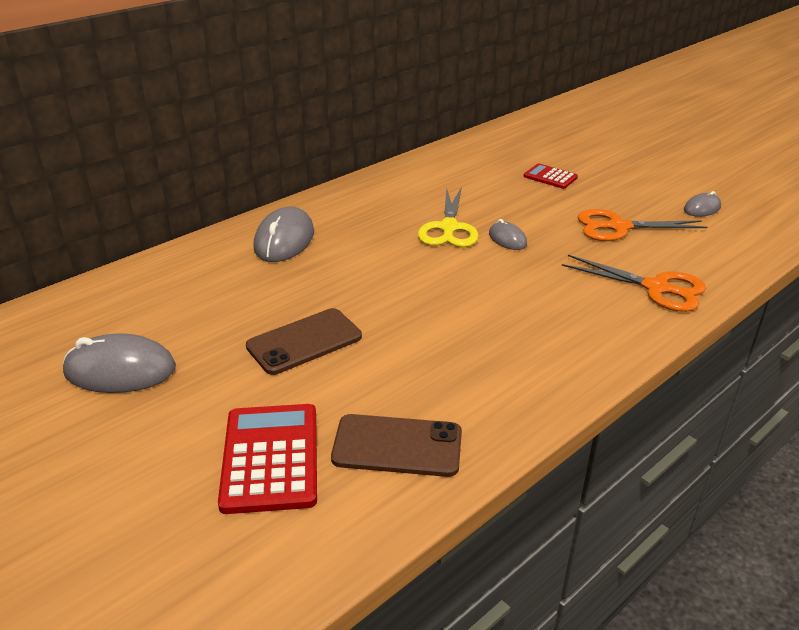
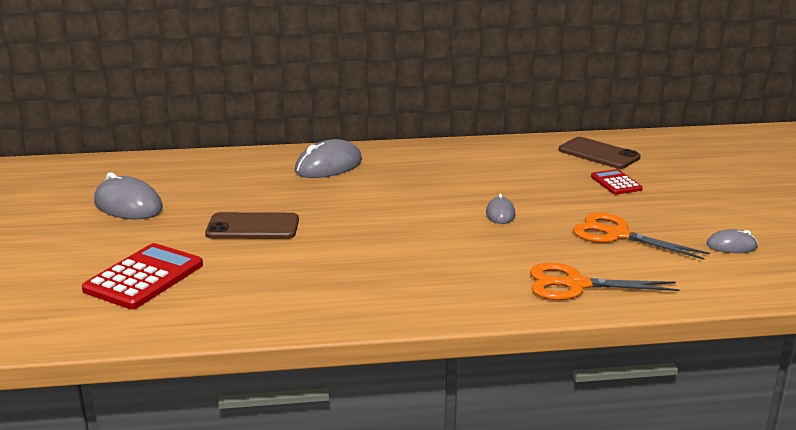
camera: 35 degrees right, 10 degrees down
brown phone [331,414,462,477] -> brown phone moved to [558,137,641,169]
yellow scissors [418,186,479,247] -> none
orange scissors [562,255,706,312] -> orange scissors turned 120 degrees clockwise [530,263,680,300]

